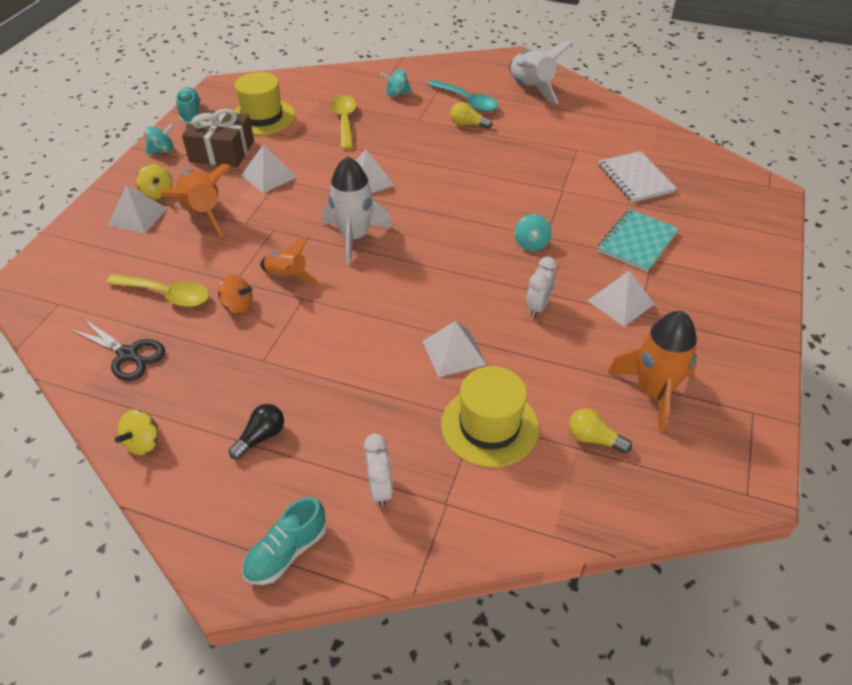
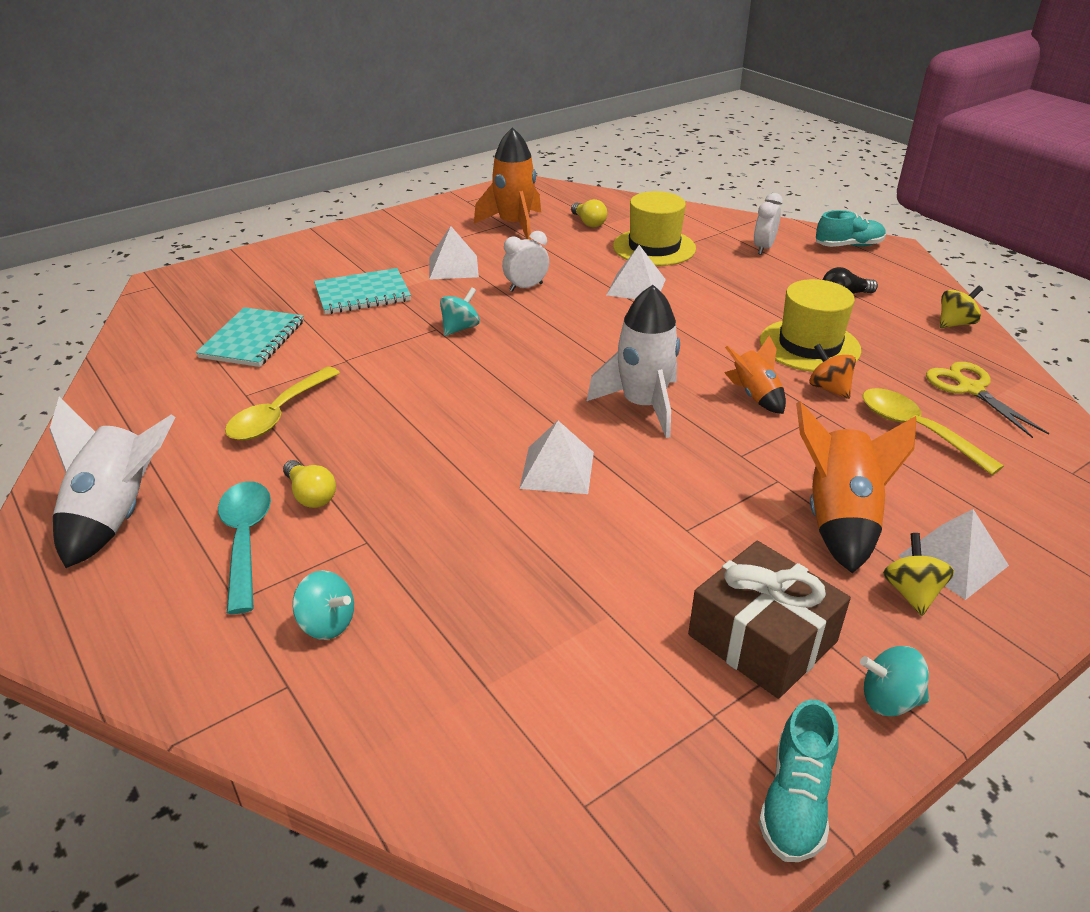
camera: 145 degrees left, 10 degrees down
black scissors [70,318,165,381] -> yellow scissors [926,362,1049,438]
yellow hat [233,72,295,135] -> yellow hat moved to [760,279,861,372]
white pyramid [241,145,296,193] -> none
yellow spoon [331,95,357,150] -> yellow spoon moved to [225,367,340,440]
white notebook [598,151,677,203] -> turquoise notebook [196,307,303,367]

